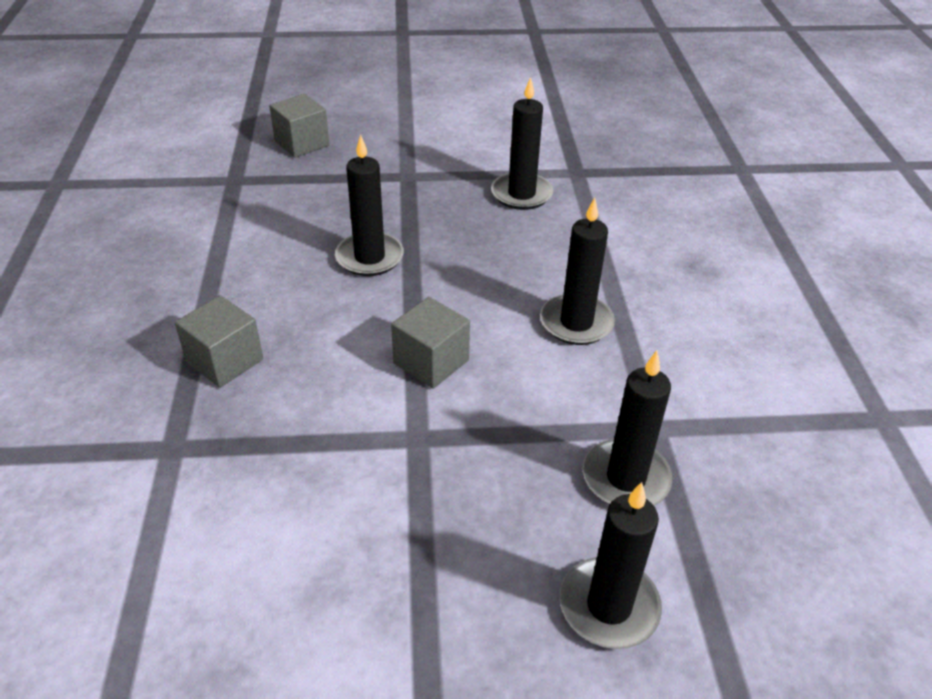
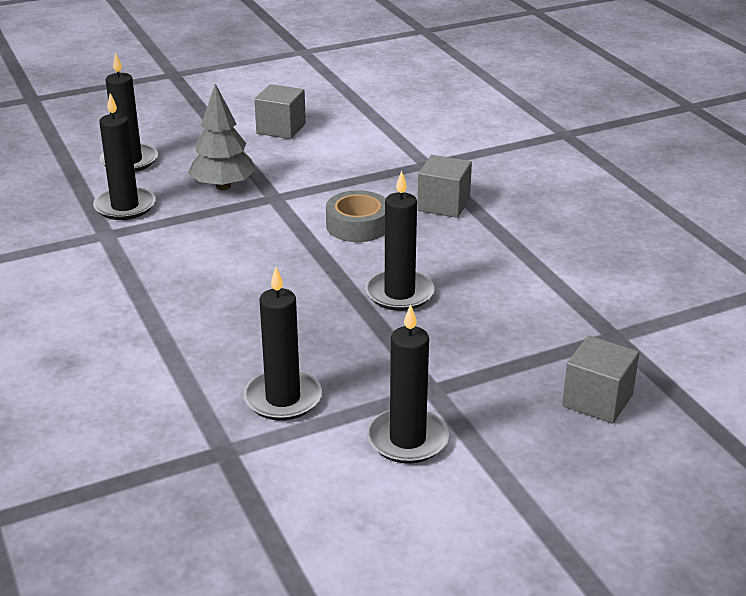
camera: 160 degrees right, 10 degrees down
grey cube [391,297,470,389] -> grey cube moved to [254,84,306,139]
black candle [540,198,615,345] -> black candle moved to [367,304,449,464]
none -> grey tree [188,84,256,190]
none -> grey tape [326,190,386,242]

